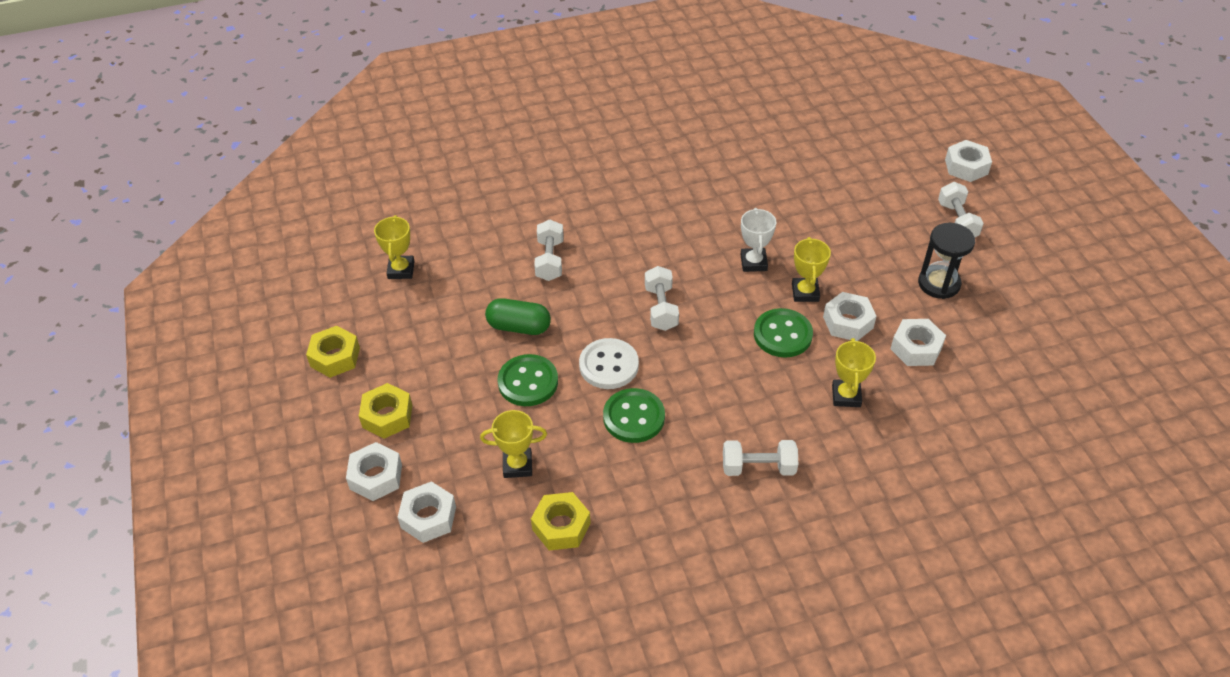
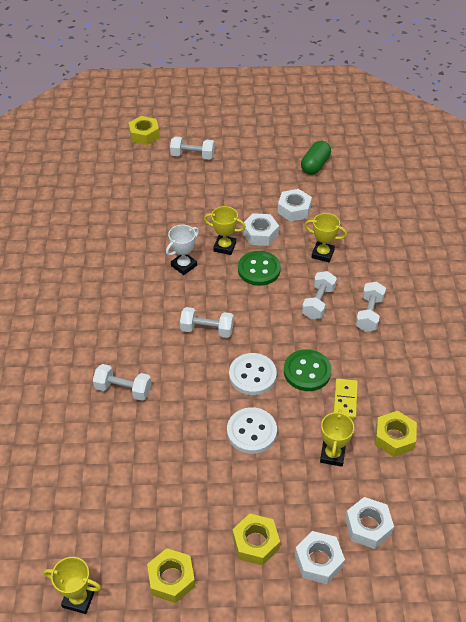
camera: 75 degrees left, 0 degrees up
yellow trophy [374,215,415,279] -> yellow trophy moved to [44,557,101,614]
green capsule [485,298,551,335] -> green capsule moved to [301,141,331,175]
green button [498,354,558,406] -> white button [227,407,277,454]
white trophy [740,208,776,272] -> white trophy turned 60 degrees counterclockwise [166,225,199,275]
black hourglass [918,223,975,299] -> none
white nut [945,140,992,182] -> yellow nut [129,116,160,145]
none -> white dumbbell [302,271,337,319]
none -> yellow domino [334,378,358,419]

